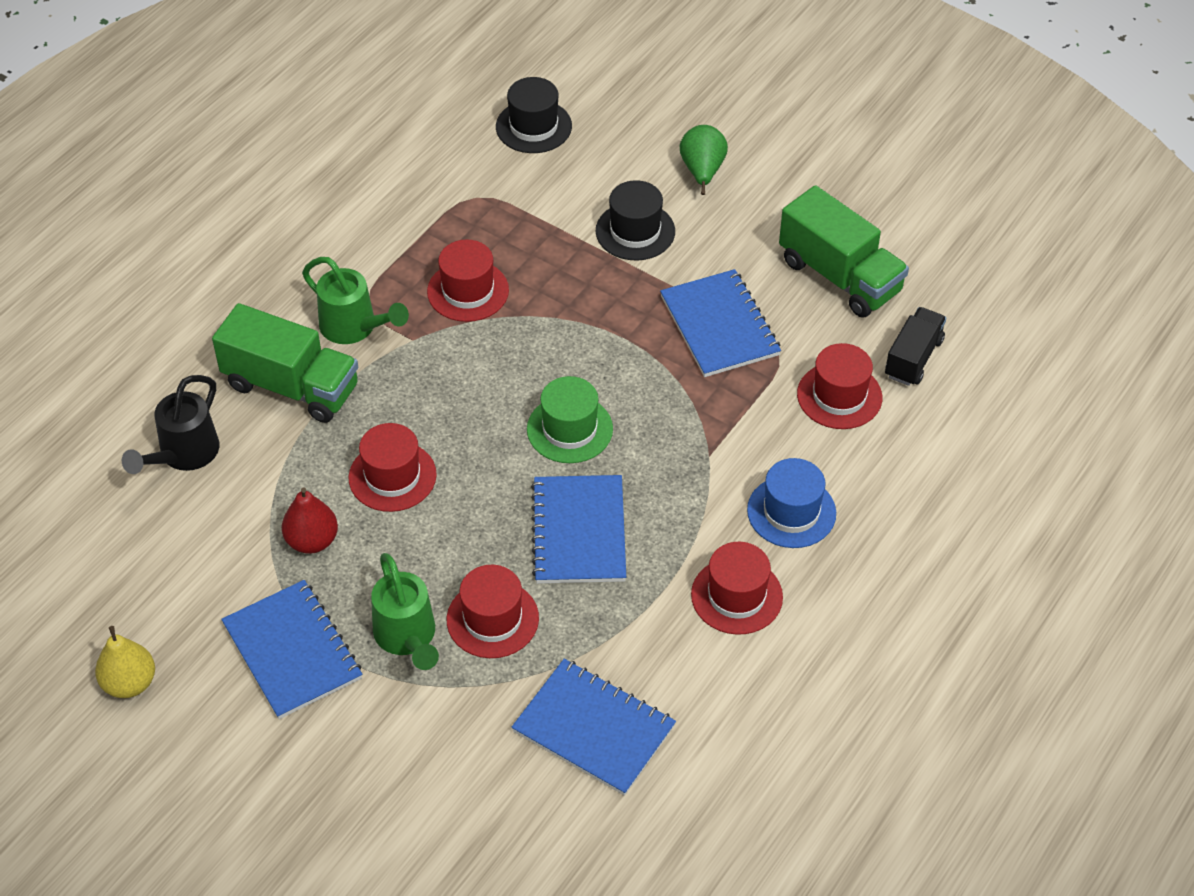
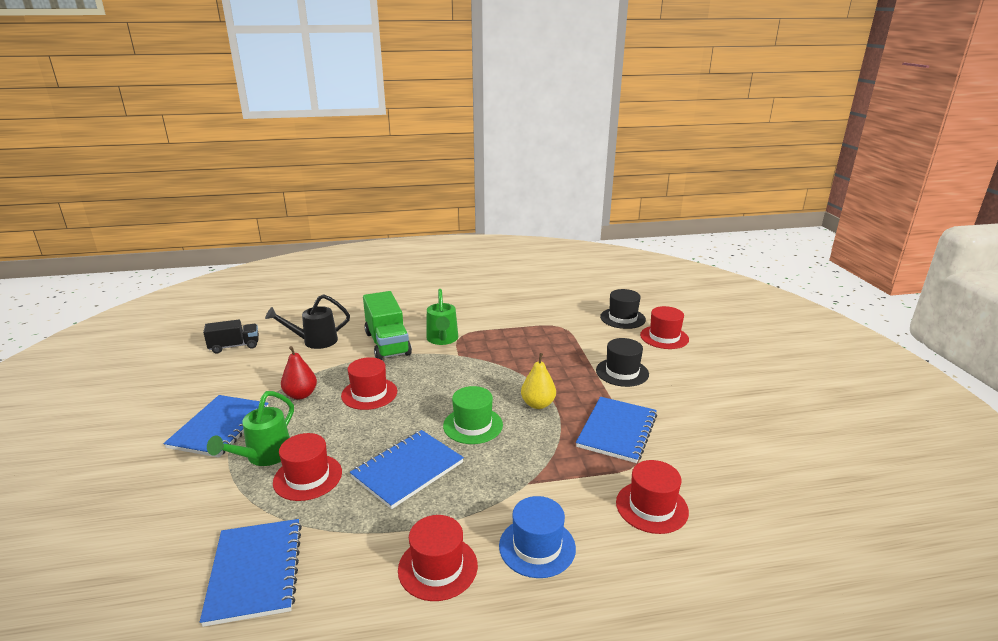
camera: 45 degrees right, 25 degrees down
yellow pear [95,626,155,698] -> yellow pear moved to [521,353,556,409]
red hat [427,239,509,322] -> red hat moved to [640,306,689,349]
green pear [680,125,728,195] -> none
green truck [779,185,909,318] -> none
black truck [885,307,946,386] -> black truck moved to [203,319,259,353]

